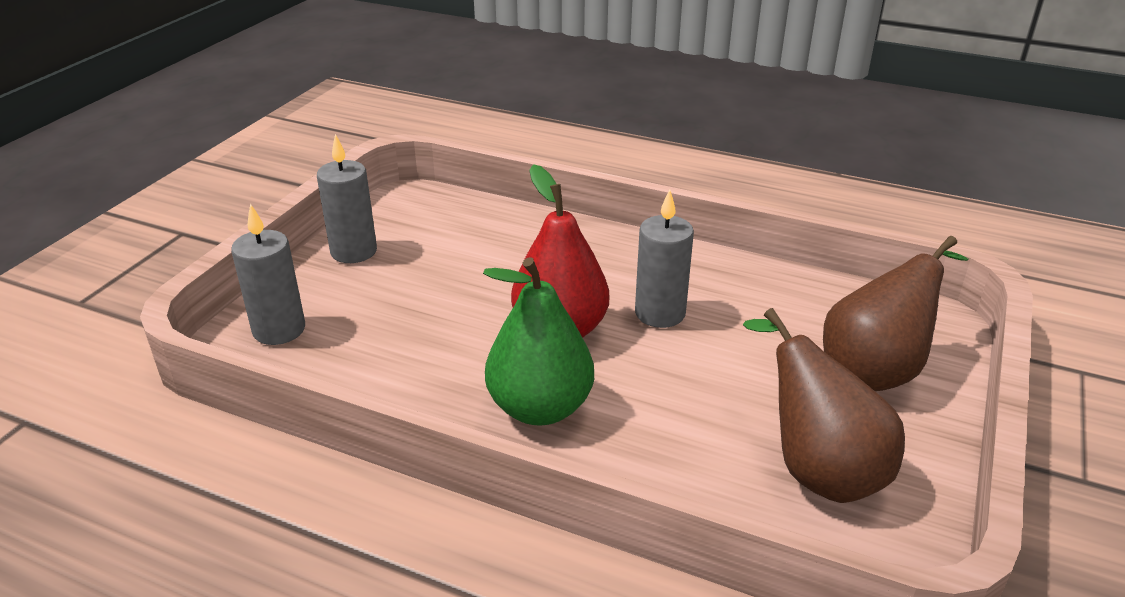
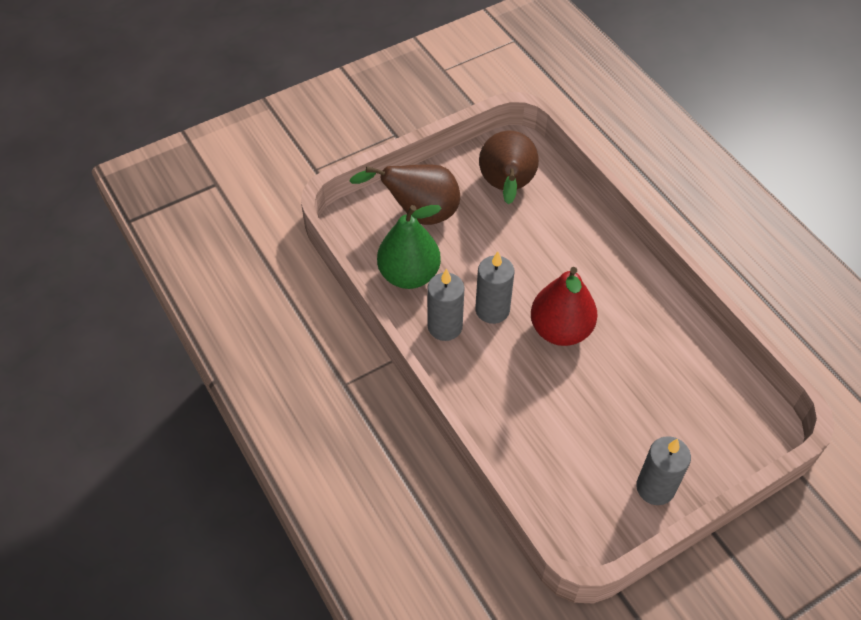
camera: 145 degrees left, 20 degrees up
grey candle [231,203,305,345] -> grey candle moved to [427,269,465,341]
green pear [483,257,594,426] -> green pear moved to [377,205,442,289]

